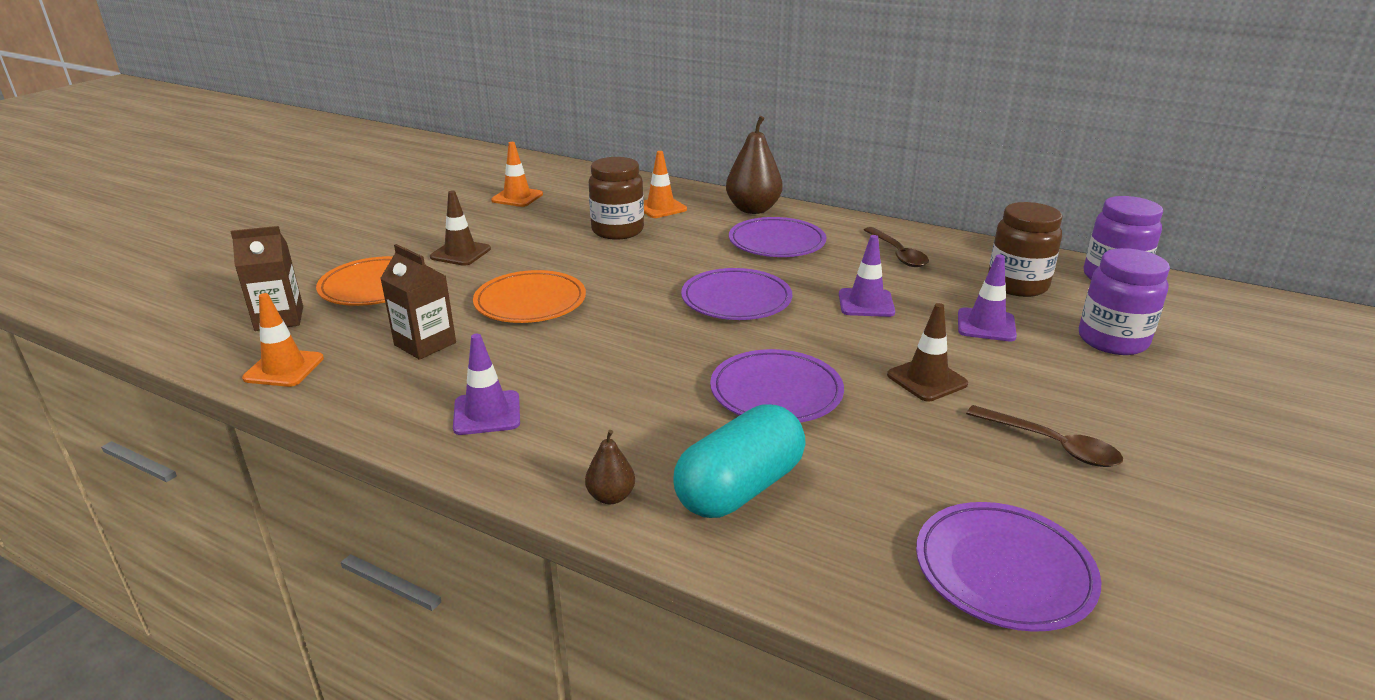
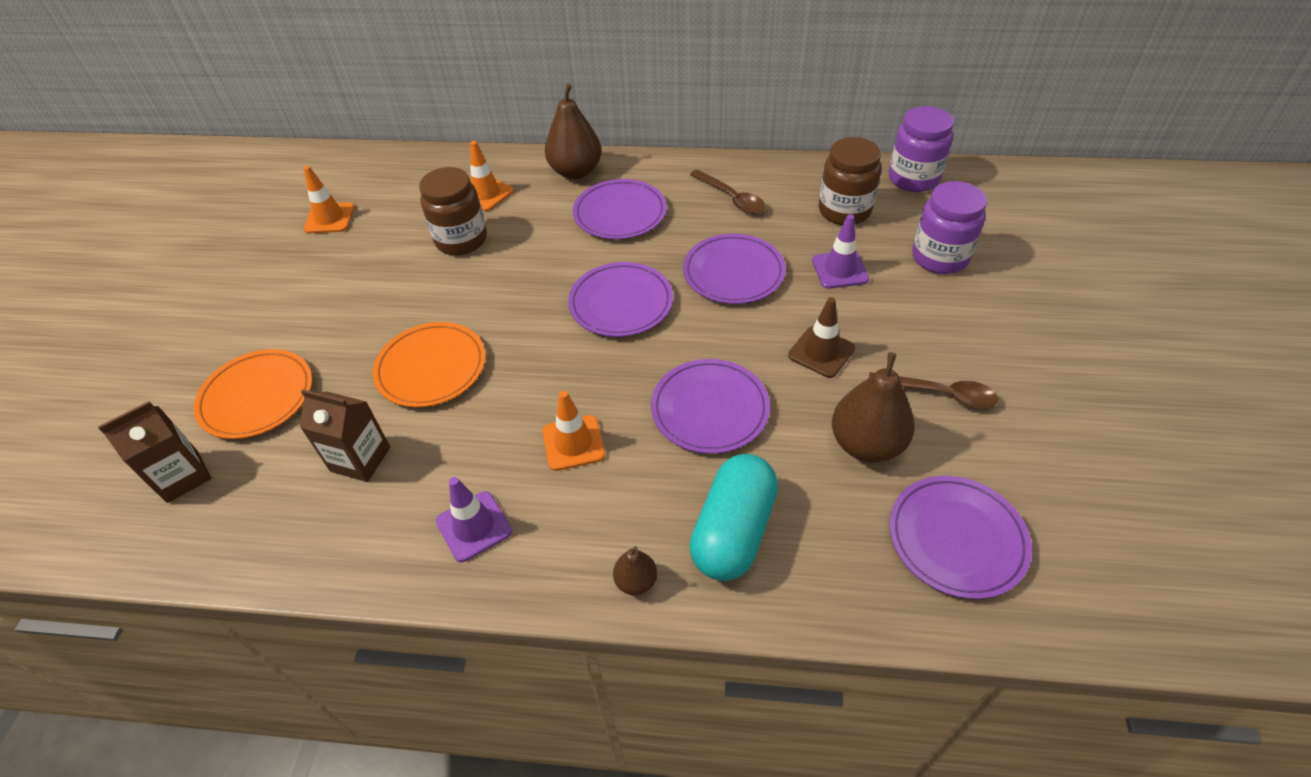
camera: 20 degrees left, 20 degrees up
orange traffic cone [242,293,324,387] -> orange traffic cone moved to [542,391,605,471]
brown traffic cone [430,191,491,266] -> none
purple traffic cone [839,235,895,317] -> purple plate [683,234,786,304]
none -> brown pear [832,352,915,463]

